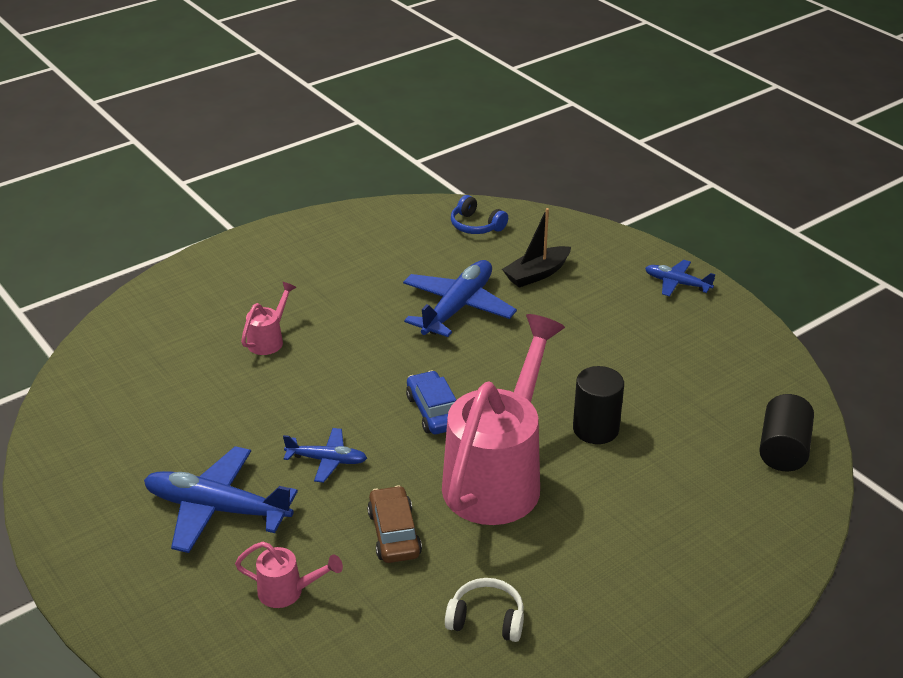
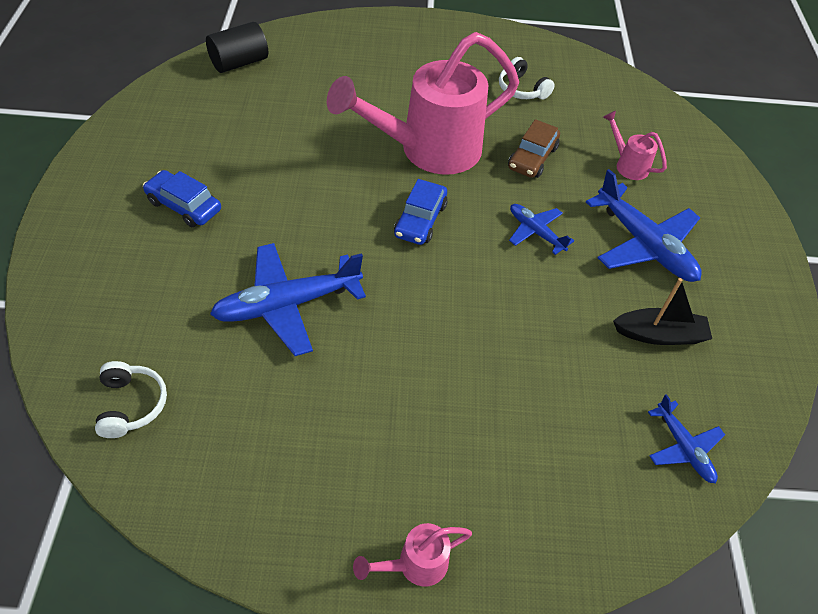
camera: 145 degrees left, 15 degrees up
pink watering can [241,282,296,355] -> pink watering can moved to [353,523,472,587]
blue headphones [451,195,508,234] -> white headphones [95,361,167,438]
black boat [502,208,571,288] -> black boat moved to [613,278,712,345]
black cylinder [573,366,624,444] -> none
blue plane [645,260,716,296] -> blue plane moved to [648,394,725,483]
none -> blue car [143,170,221,227]

